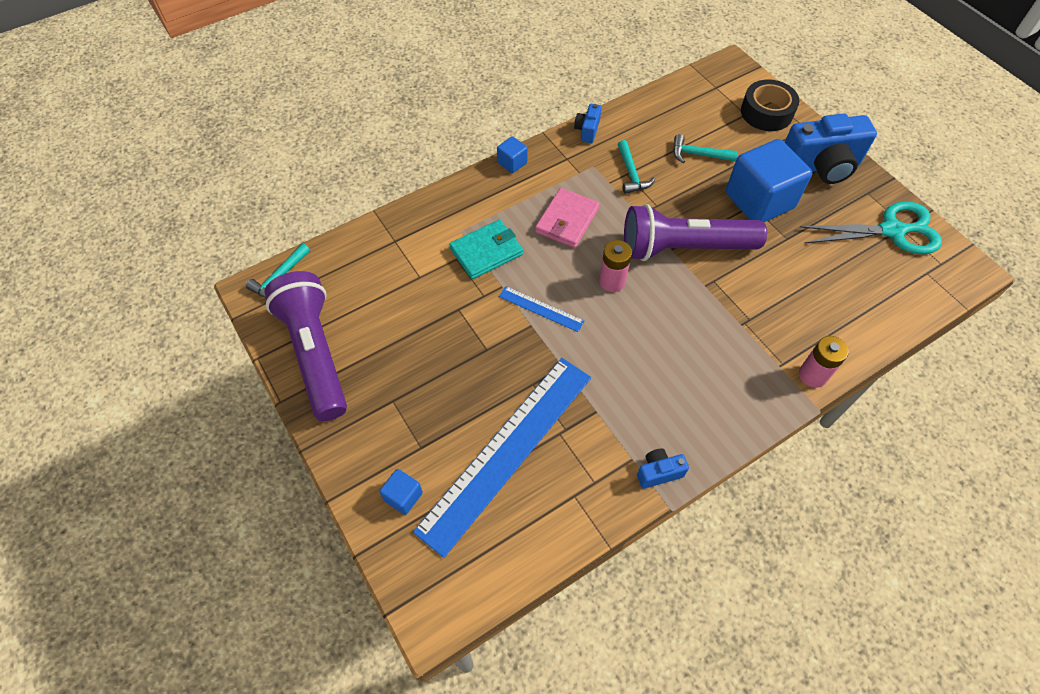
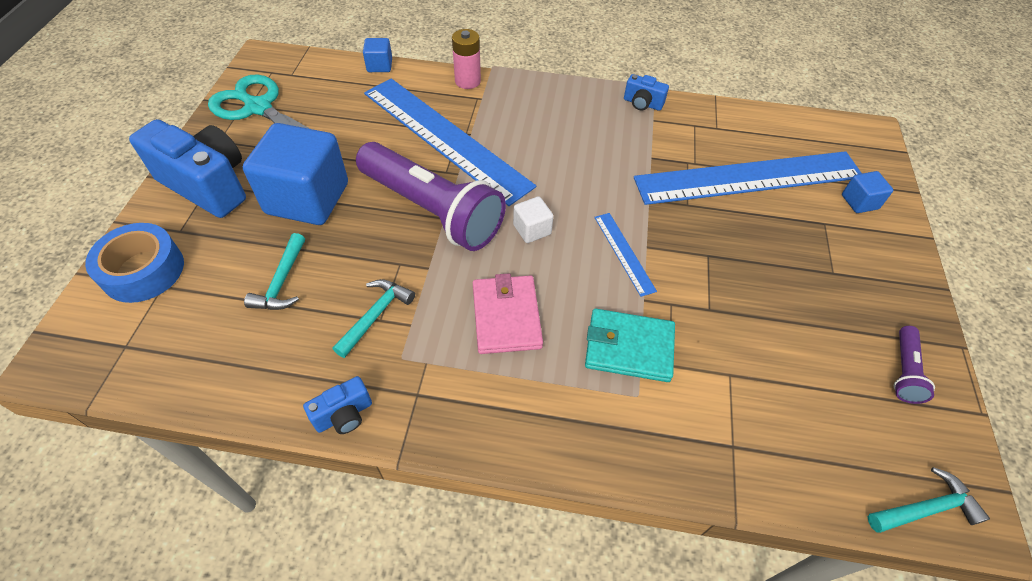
camera: 140 degrees left, 5 degrees down
purple flashlight [264,271,347,421] -> purple flashlight [893,326,935,404], size x0.43
blue cube [497,136,528,173] -> blue cube moved to [363,38,392,72]
pink wallet [535,188,600,248] -> pink wallet turned 75 degrees counterclockwise [473,273,543,354]
pink battery [599,240,632,292] -> white cube [513,196,554,243]
turquoise hammer [673,134,738,163] -> turquoise hammer turned 45 degrees clockwise [244,233,305,310]
black tape [741,79,799,131] -> blue tape [85,223,184,303]
none -> blue ruler [364,78,536,206]

